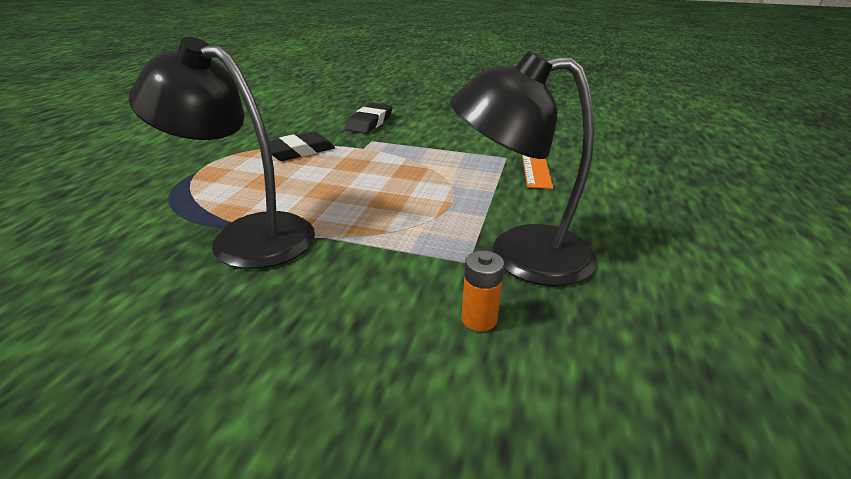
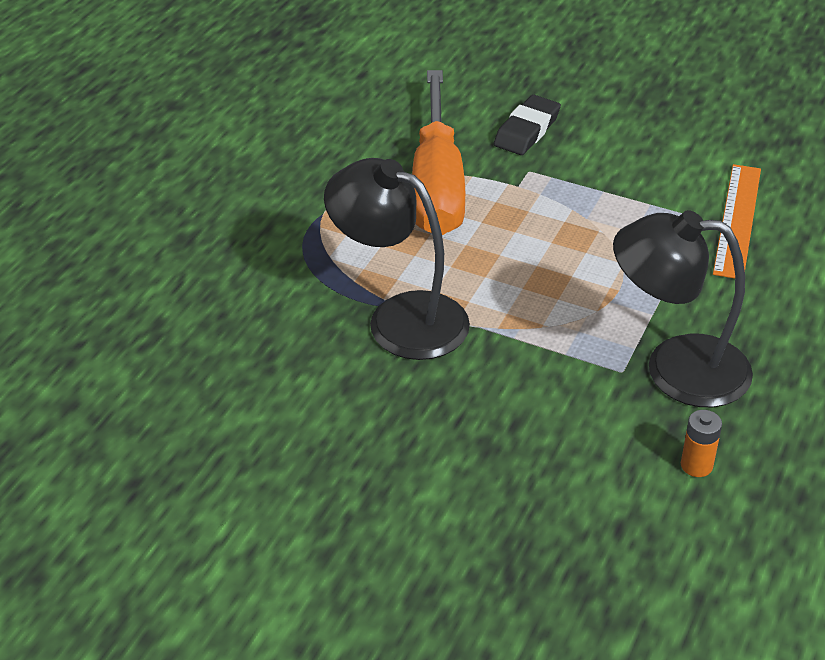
camera: 10 degrees right, 10 degrees up
black eraser [269,132,335,161] -> orange screwdriver [412,70,465,235]
orange battery [461,251,505,332] -> orange battery moved to [681,410,722,477]

